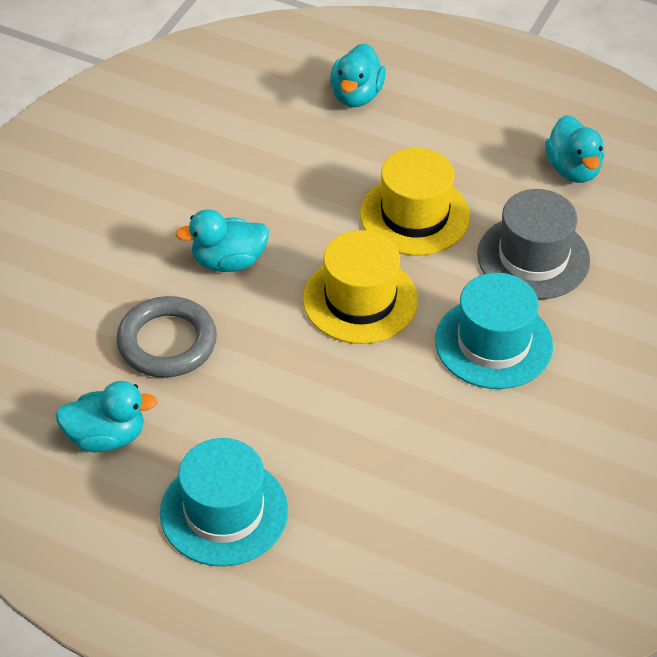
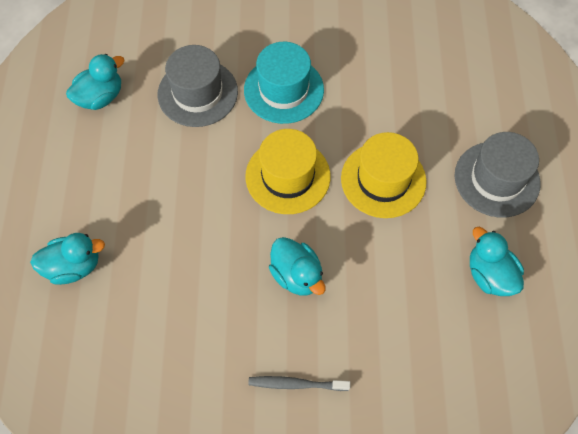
camera: 115 degrees left, 15 degrees up
grey ring [116,296,217,378] -> none
turquoise hat [160,438,288,566] -> grey hat [454,132,541,218]
yellow hat [360,148,470,256] -> yellow hat moved to [341,132,427,218]
none -> grey toothbrush [248,376,350,391]

